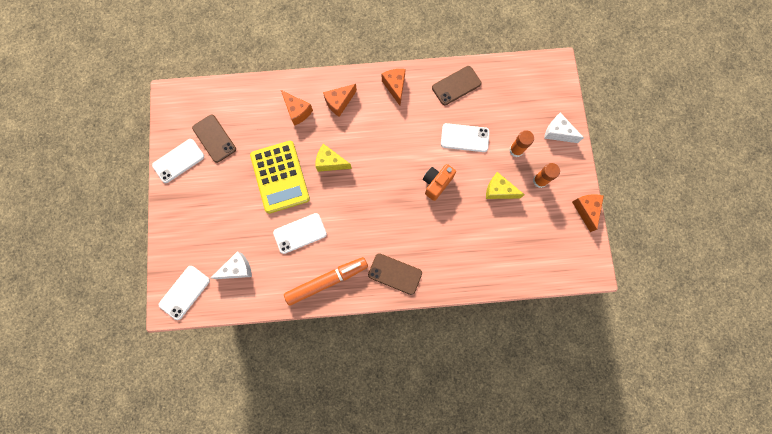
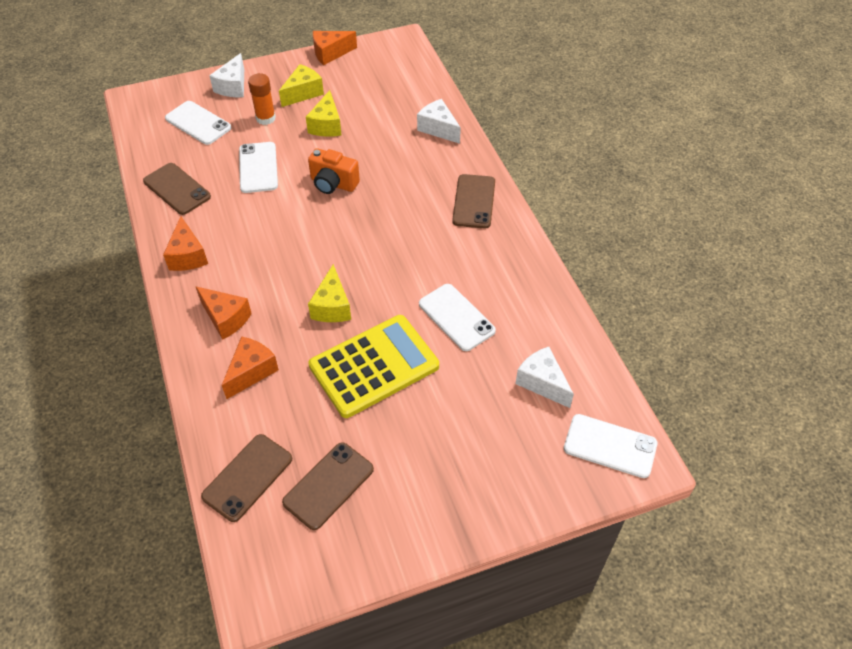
camera: 105 degrees left, 25 degrees down
white phone [152,139,204,183] -> white phone moved to [165,101,231,145]
orange marker [284,257,368,306] -> none
orange cheese [382,69,406,106] -> orange cheese turned 75 degrees counterclockwise [163,216,208,271]
orange glue stick [533,163,560,188] -> yellow cheese [279,64,324,107]
none -> brown phone [201,434,292,522]
none -> white cheese [417,99,461,144]

